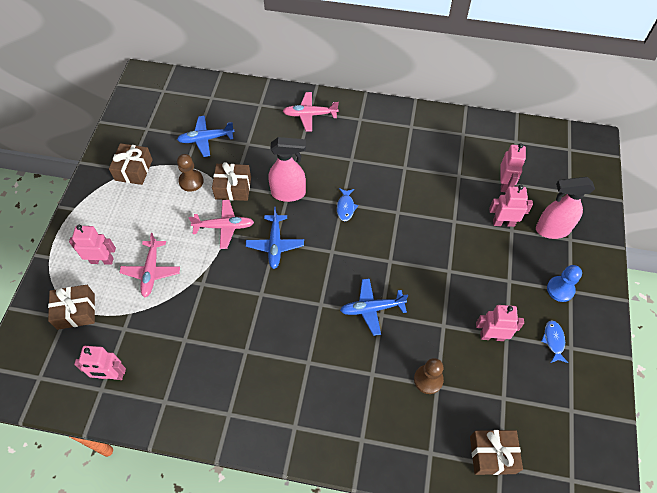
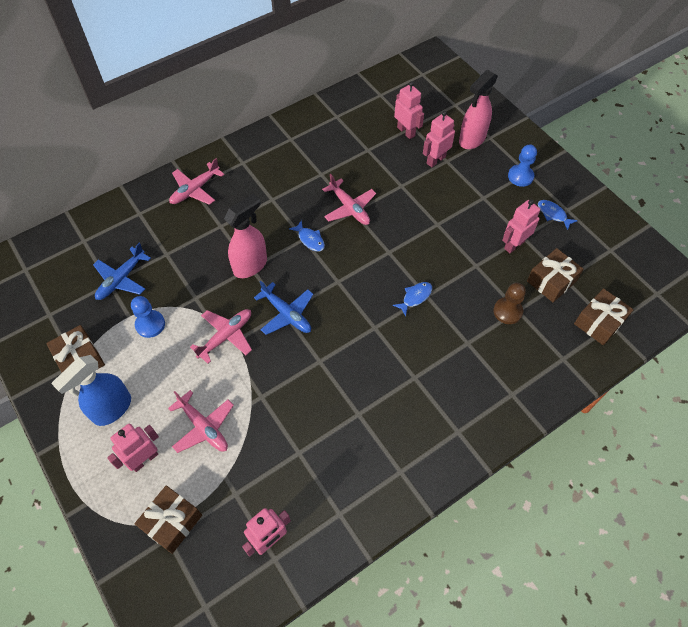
camera: 45 degrees left, 0 degrees up
brown pawn [177,154,204,192] -> blue pawn [131,296,165,338]
brown gift [212,162,251,201] -> brown gift moved to [527,248,584,302]
blue plane [340,278,408,336] -> blue fish [393,282,432,316]
none -> blue spray bottle [51,355,131,426]
none -> pink plane [322,174,376,225]

